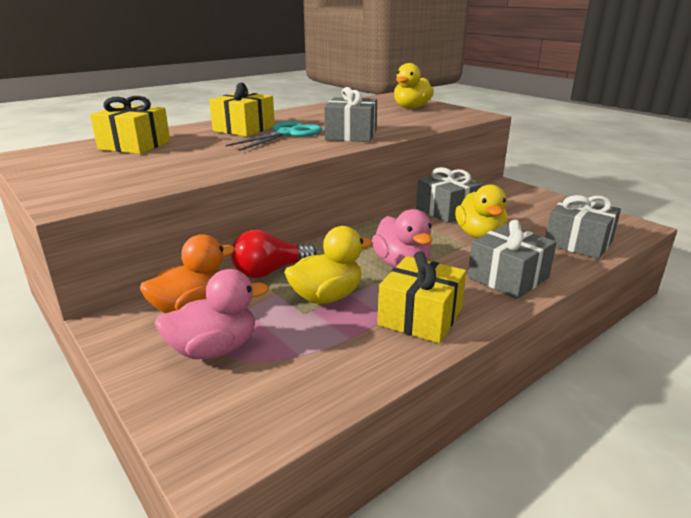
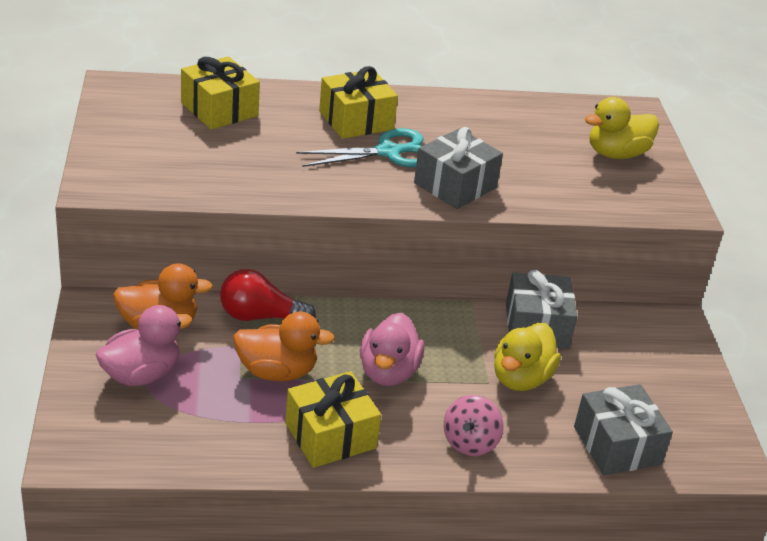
camera: 30 degrees right, 10 degrees up
pink duck [154,269,269,359] -> pink duck turned 45 degrees counterclockwise [96,305,192,386]
yellow duck [284,226,372,304] -> orange duck [233,311,335,381]
grey gift [468,220,557,299] -> pink spinning top [444,395,503,456]

